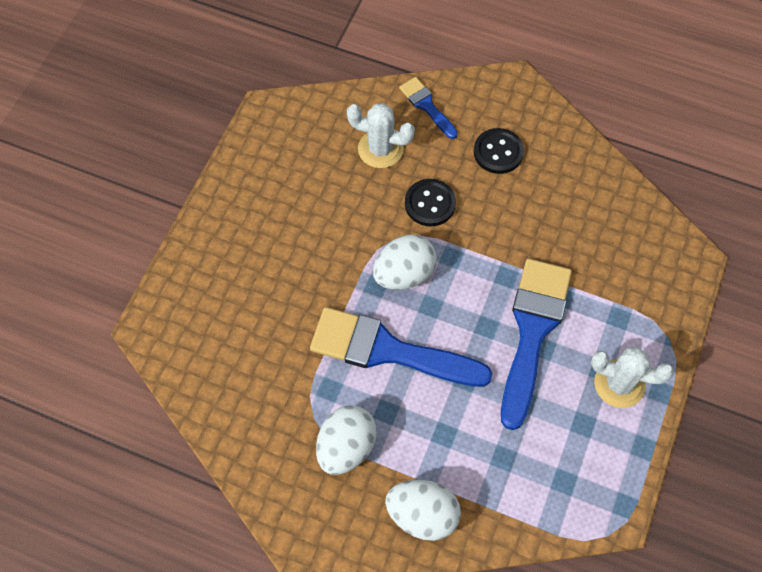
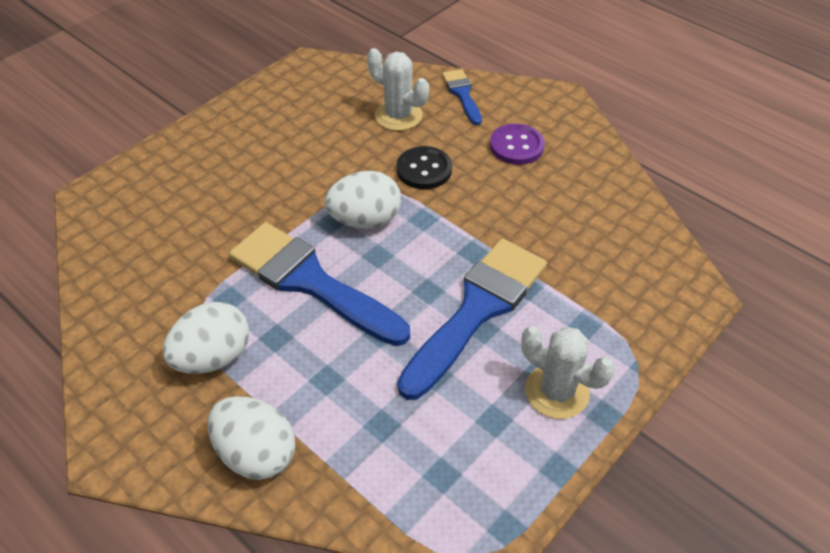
camera: 20 degrees right, 15 degrees down
black button [474,128,524,174] -> purple button [490,124,545,165]

